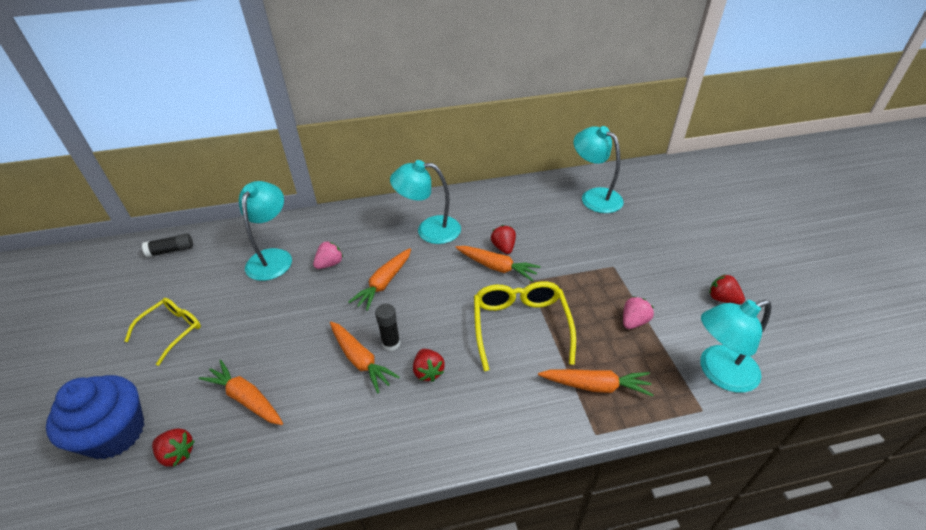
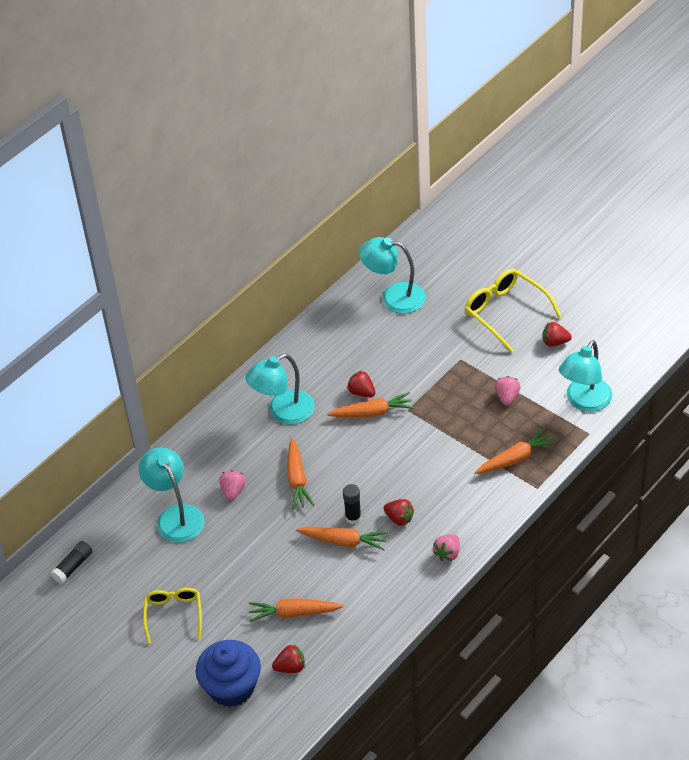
camera: 35 degrees left, 5 degrees up
yellow glasses [474,281,576,371] -> yellow glasses moved to [465,268,561,353]
none -> pink strawberry [433,534,460,561]

